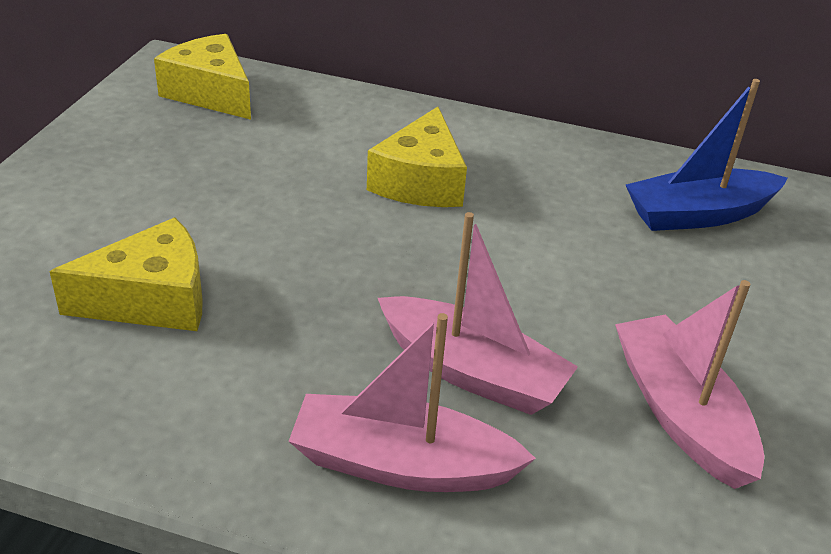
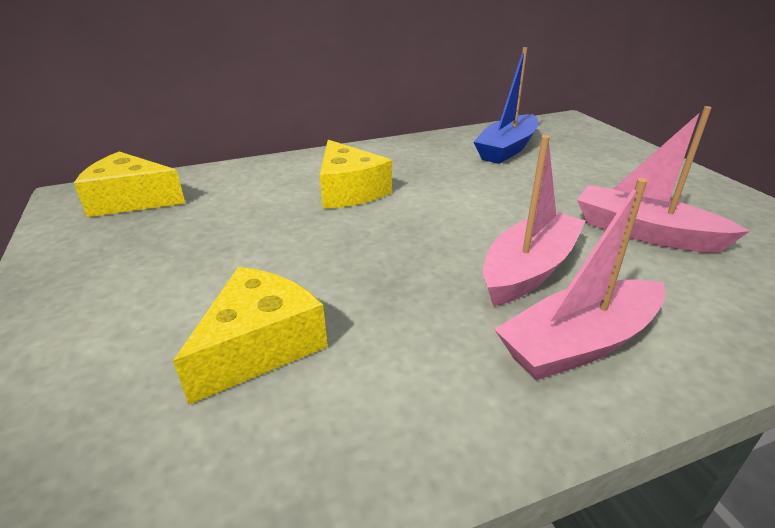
camera: 35 degrees left, 5 degrees down
pink boat [378,212,578,415] -> pink boat turned 45 degrees counterclockwise [483,135,586,306]

